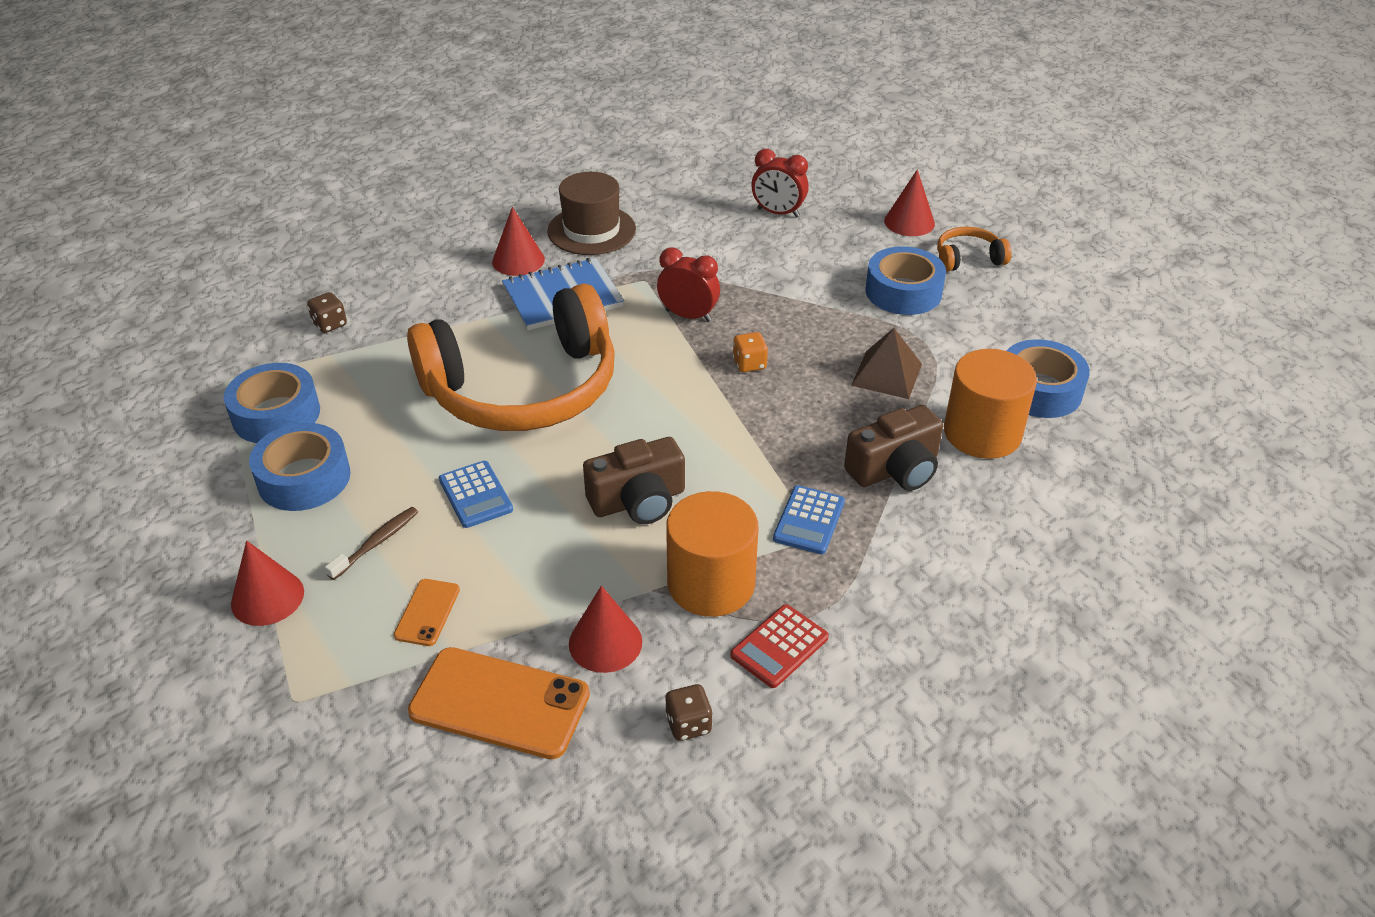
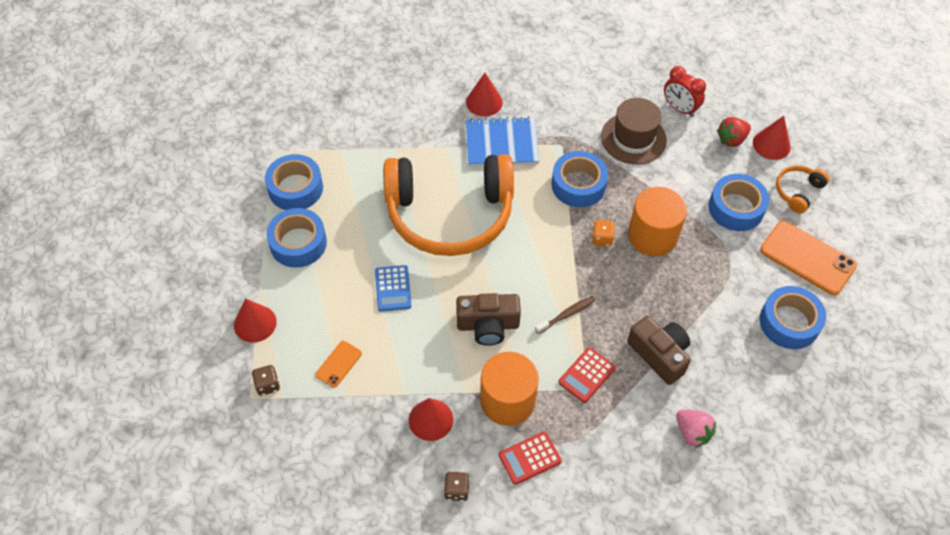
camera: 20 degrees right, 15 degrees up
brown dice [307,292,347,333] -> brown dice moved to [252,365,280,396]
brown toothbrush [325,507,418,580] -> brown toothbrush moved to [535,296,595,334]
orange phone [408,647,590,759] -> orange phone moved to [760,221,857,295]
brown hat [547,172,636,255] -> brown hat moved to [601,98,667,164]
red clock [657,248,720,322] -> blue tape [551,151,608,207]
blue calculator [773,485,845,554] -> red calculator [558,347,616,403]
brown camera [844,405,943,491] -> brown camera turned 120 degrees counterclockwise [627,316,691,385]
brown pyramid [851,328,922,399] -> none
orange headphones [937,227,1012,272] -> orange headphones turned 60 degrees counterclockwise [776,165,830,214]
orange cylinder [944,349,1037,459] -> orange cylinder moved to [628,187,687,256]
none -> pink strawberry [676,410,716,448]
none -> red strawberry [717,117,751,147]

